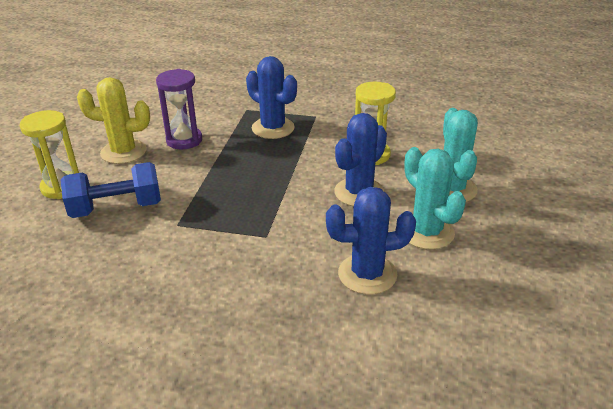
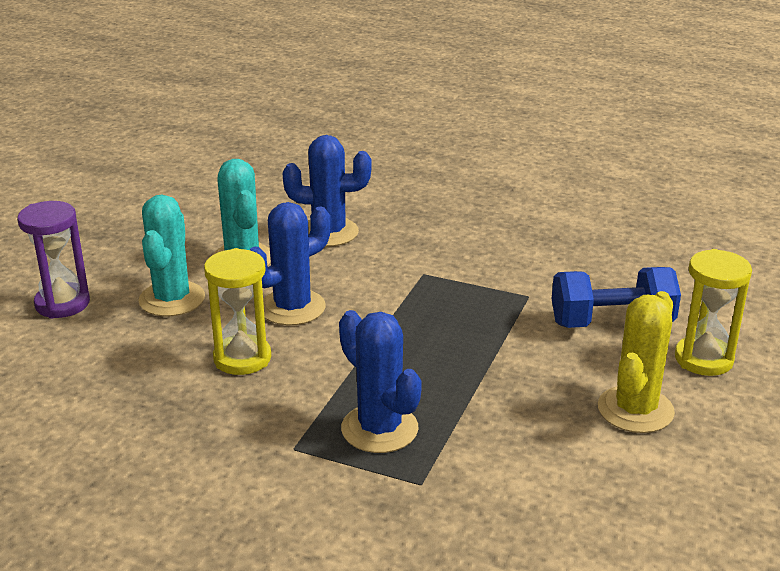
camera: 170 degrees left, 5 degrees down
yellow cactus [77,77,150,164] -> yellow cactus turned 75 degrees counterclockwise [598,291,675,433]
purple hourglass [156,69,202,150] -> purple hourglass moved to [17,201,90,319]

